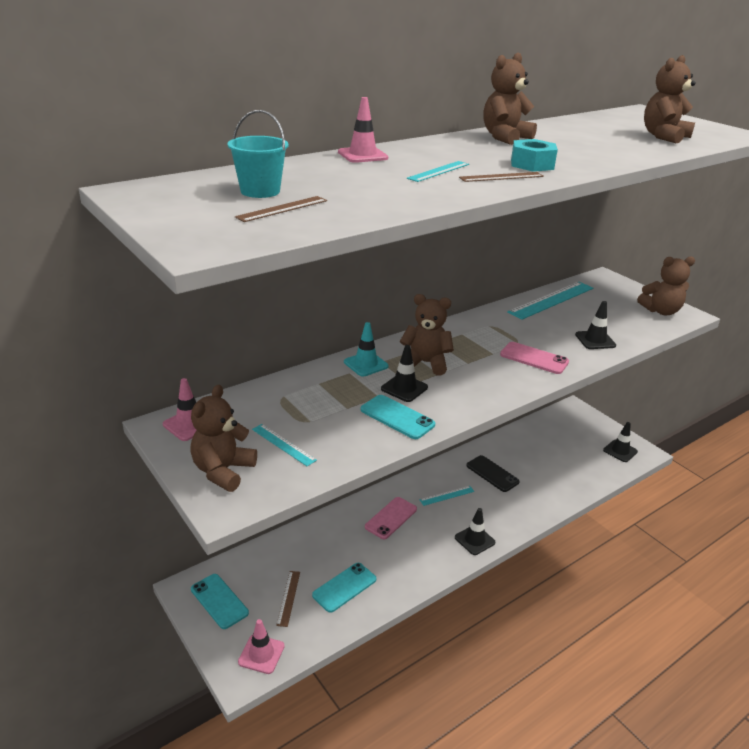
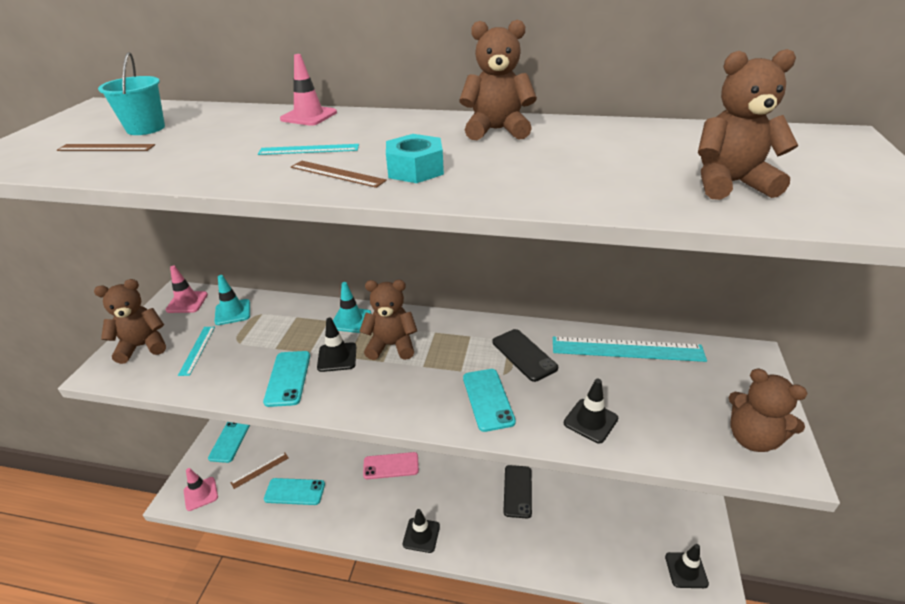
camera: 50 degrees right, 5 degrees up
brown teddy bear [400,294,454,376] -> brown teddy bear turned 60 degrees counterclockwise [359,280,417,360]
turquoise ruler [420,486,474,506] -> none
pink phone [500,342,569,374] -> turquoise phone [463,369,516,432]
none -> turquoise traffic cone [214,275,250,325]
none -> black phone [492,329,558,382]

